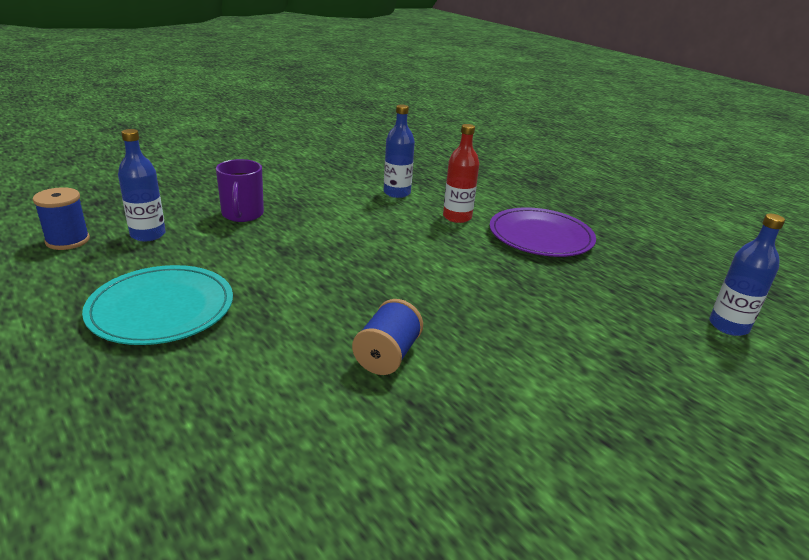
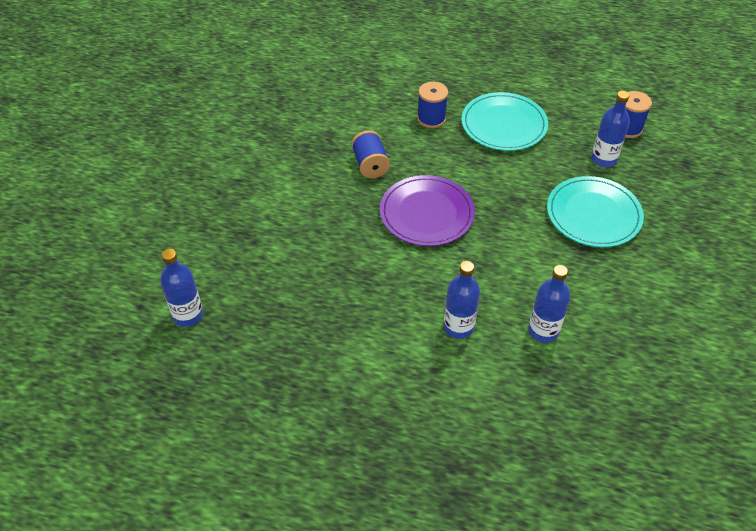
camera: 145 degrees right, 20 degrees up
purple mug [216,159,264,222] -> turquoise plate [547,176,644,247]
red bottle [443,124,479,223] -> blue bottle [443,261,480,339]
purple plate [490,207,596,257] -> purple plate moved to [380,175,475,246]
none -> blue spool [417,82,448,128]

